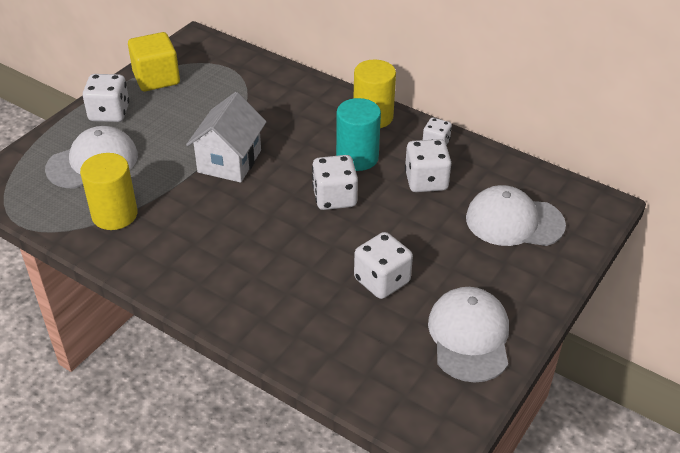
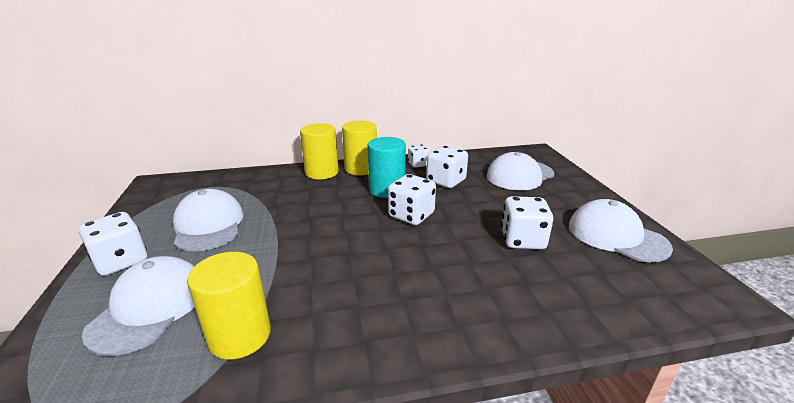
camera: 45 degrees left, 15 degrees down
yellow cube [128,32,180,91] -> none
white house [186,92,267,183] -> none
none -> white cap [173,189,244,252]
none -> yellow cylinder [300,123,339,179]

